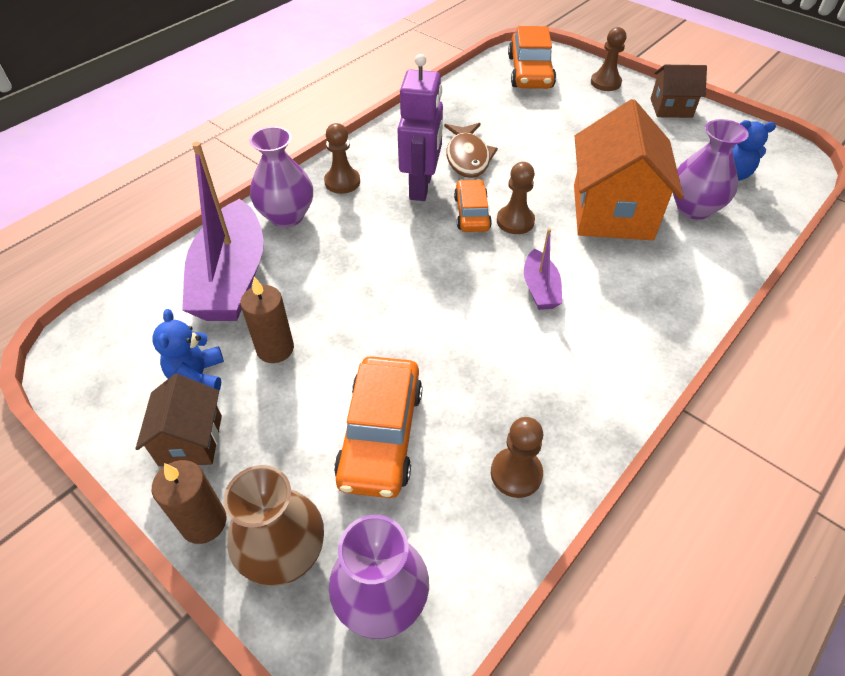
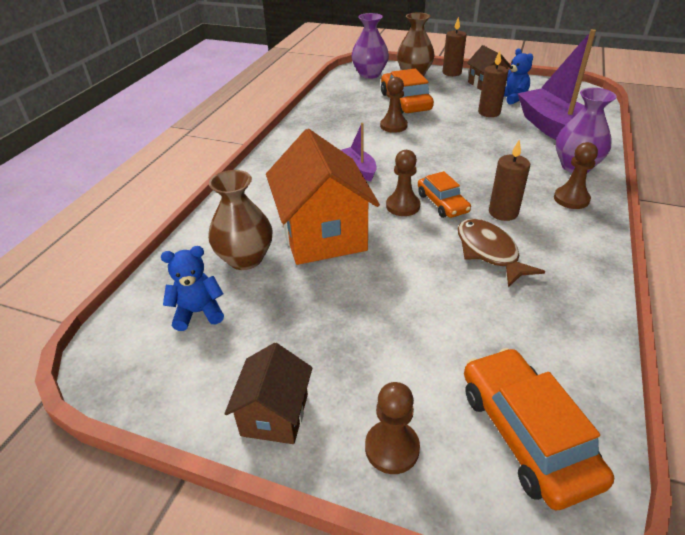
camera: 160 degrees right, 10 degrees down
purple robot [397,54,443,201] -> brown candle [489,140,530,221]
brown pawn [491,417,543,498] -> brown pawn moved to [380,77,408,133]
brown house [651,65,707,118] -> brown house turned 60 degrees counterclockwise [224,343,313,444]
purple vase [673,119,749,220] -> brown vase [208,170,273,270]

